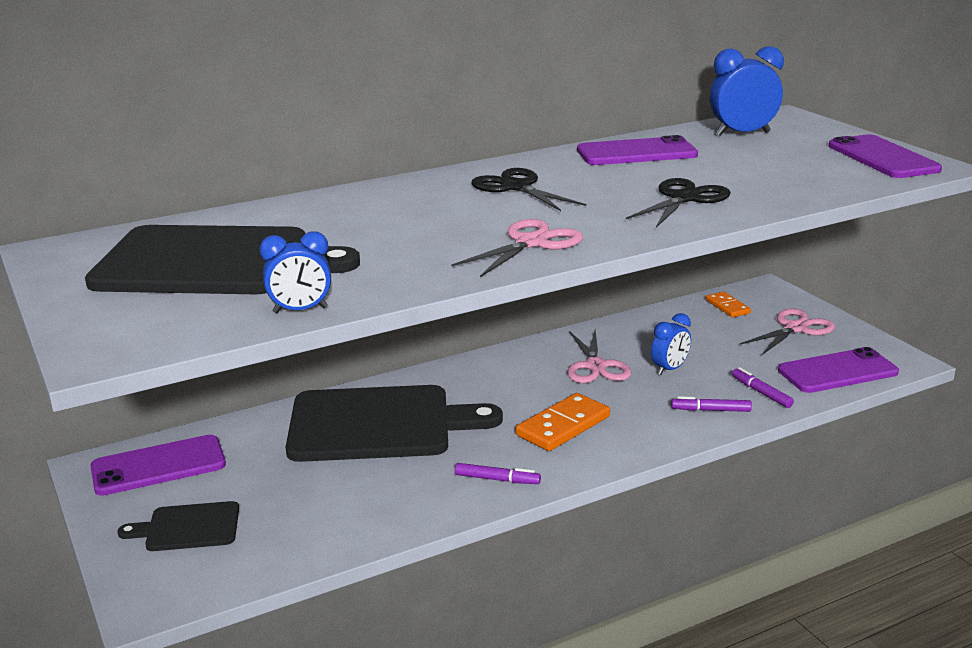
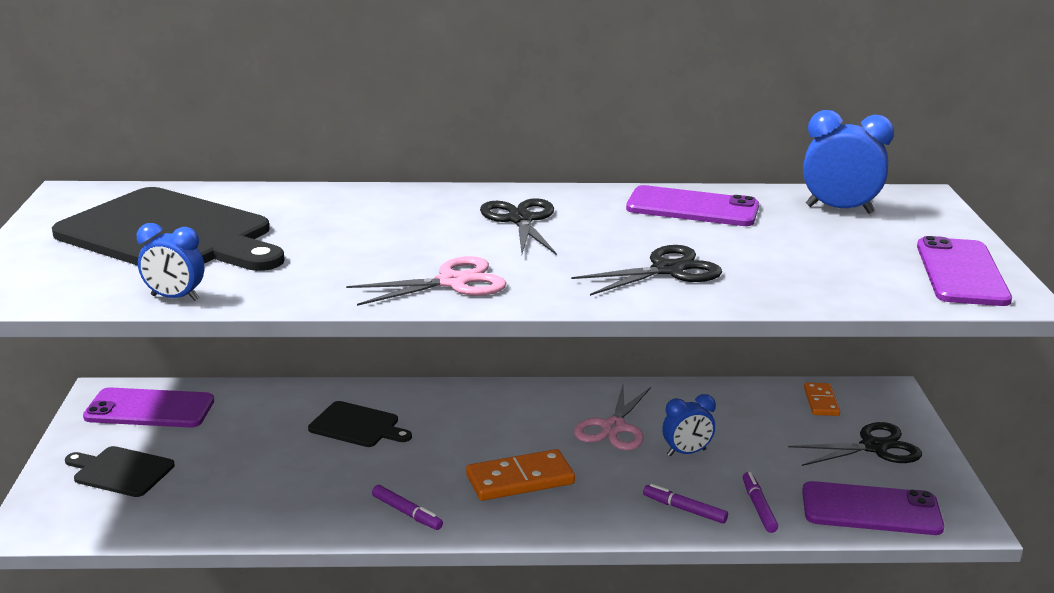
camera: 25 degrees right, 0 degrees up
black cutting board [286,385,503,462] -> black cutting board [308,401,412,447], size x0.48
pink scissors [740,308,835,355] -> black scissors [788,422,922,466]

